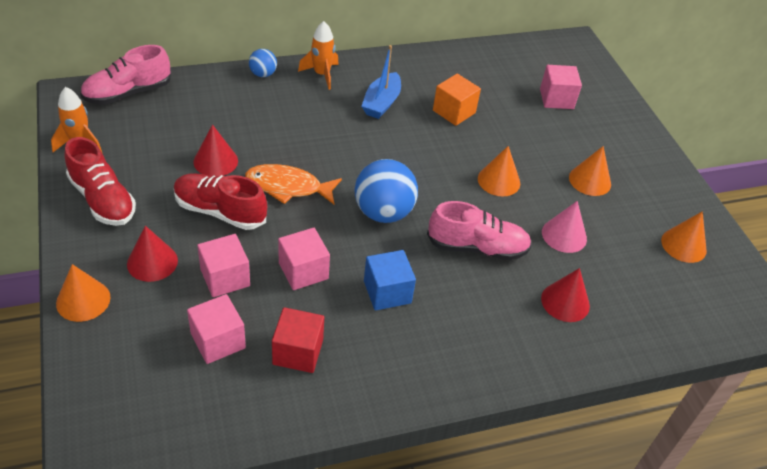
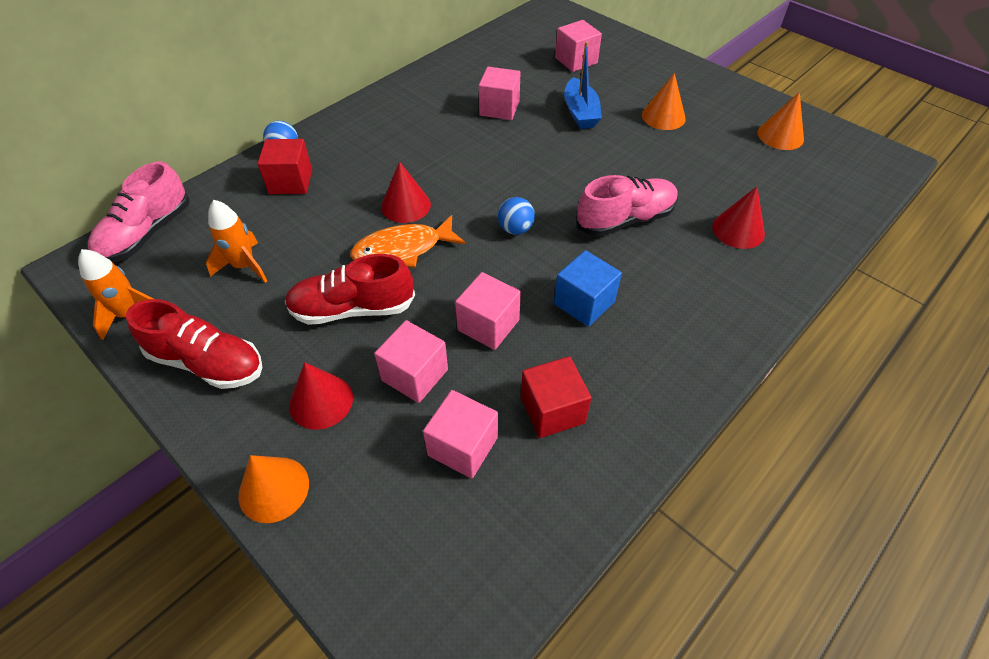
camera: 25 degrees left, 5 degrees up
red cone [194,125,238,177] -> red cone moved to [381,161,431,223]
orange rocket [298,21,339,90] -> orange rocket moved to [206,200,267,283]
blue ball [354,159,418,223] -> blue ball [498,197,535,235], size x0.52
blue boat [361,45,401,119] -> blue boat moved to [564,41,602,129]
orange cube [433,74,481,126] -> pink cube [479,67,521,120]
orange cone [478,146,520,196] -> none
pink cone [542,201,587,253] -> none
none -> red cube [257,139,312,194]

